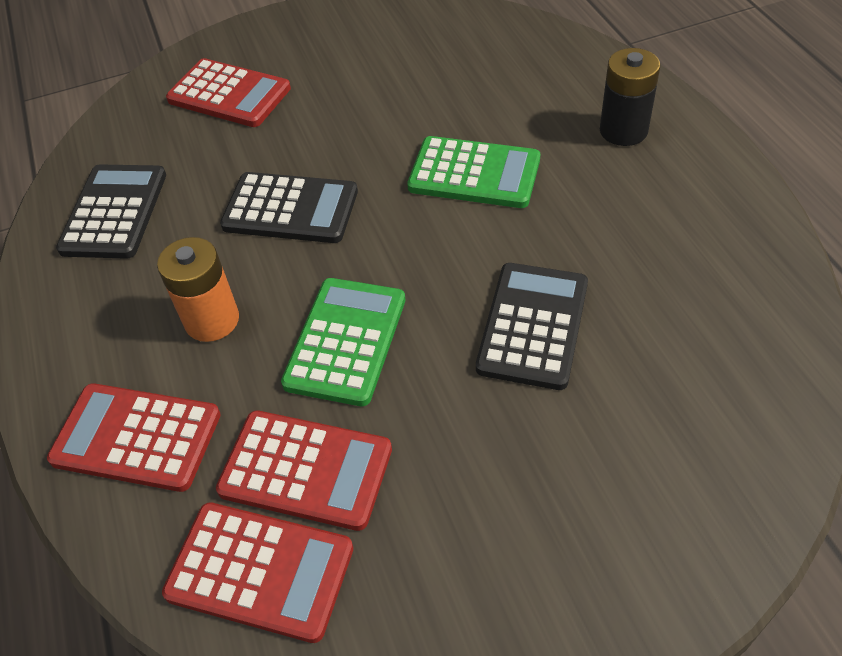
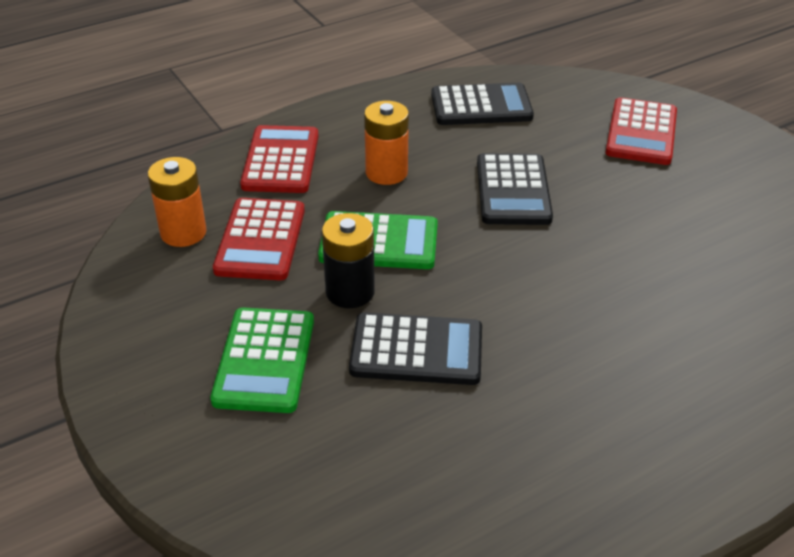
camera: 75 degrees right, 10 degrees down
red calculator [162,502,353,643] -> orange battery [148,157,207,247]
green calculator [407,136,540,208] -> green calculator moved to [210,307,314,413]
black battery [600,48,660,146] -> black battery moved to [322,213,375,308]

